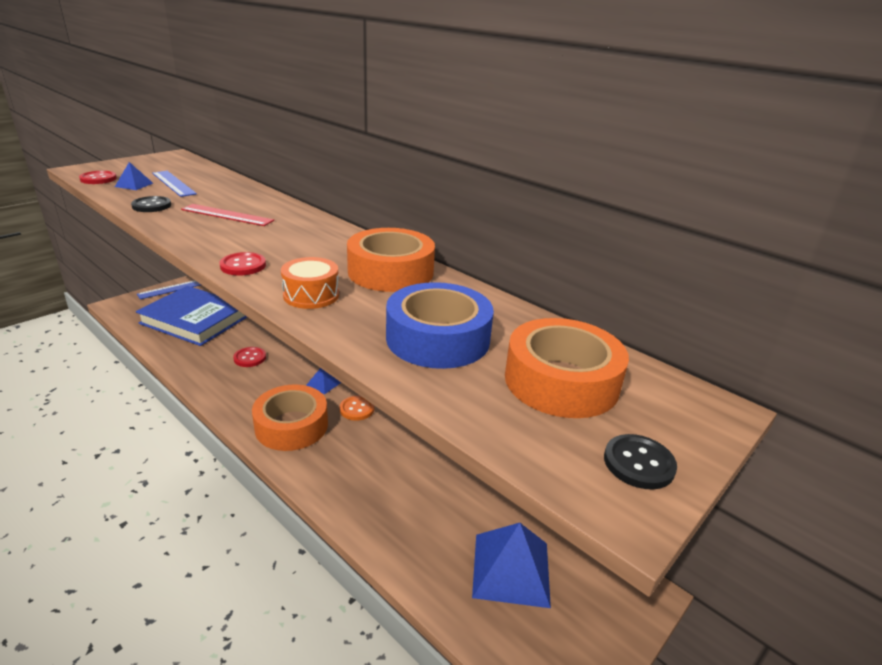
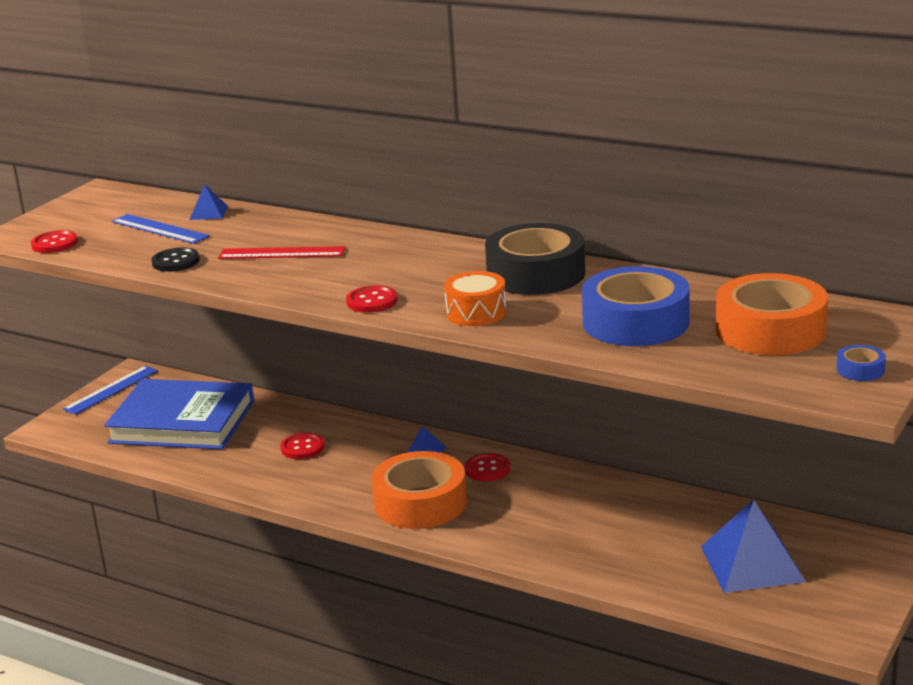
camera: 10 degrees left, 5 degrees down
blue pyramid [115,162,153,190] -> blue pyramid moved to [189,184,228,220]
orange button [340,395,374,421] -> red button [465,453,510,481]
orange tape [347,228,435,292] -> black tape [485,223,585,295]
black button [604,434,677,489] -> blue tape [837,345,886,381]

